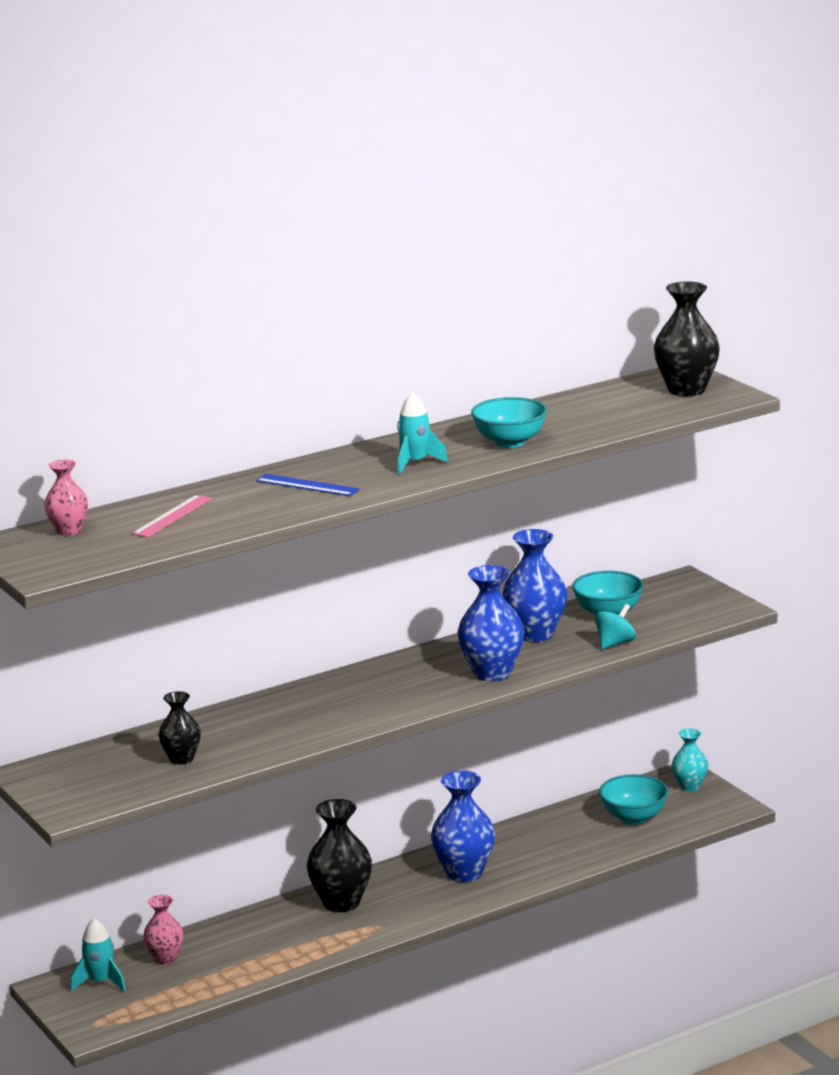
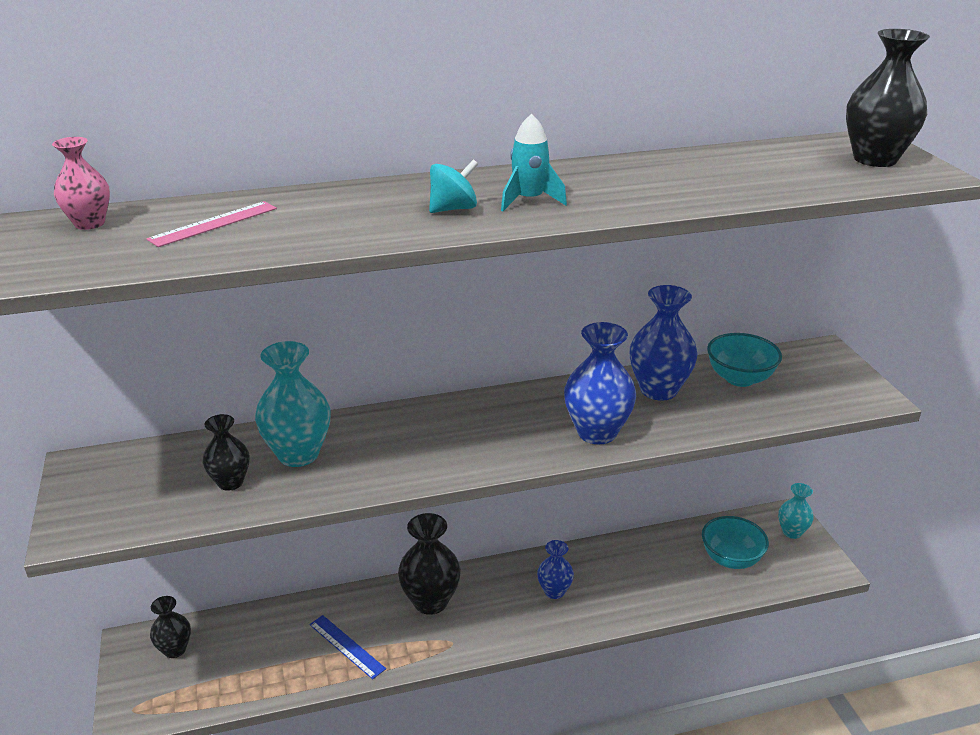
camera: 15 degrees right, 10 degrees up
turquoise rocket [70,918,126,992] -> black vase [150,596,191,658]
pink vase [143,895,184,964] -> none
blue ruler [256,474,360,496] -> blue ruler moved to [309,615,386,679]
blue vase [431,771,495,882] -> blue vase [537,540,574,599], size x0.60
turquoise bowl [471,397,547,448] -> none
turquoise spinning top [594,604,636,649] -> turquoise spinning top moved to [429,159,478,213]
none -> turquoise vase [255,341,331,467]

